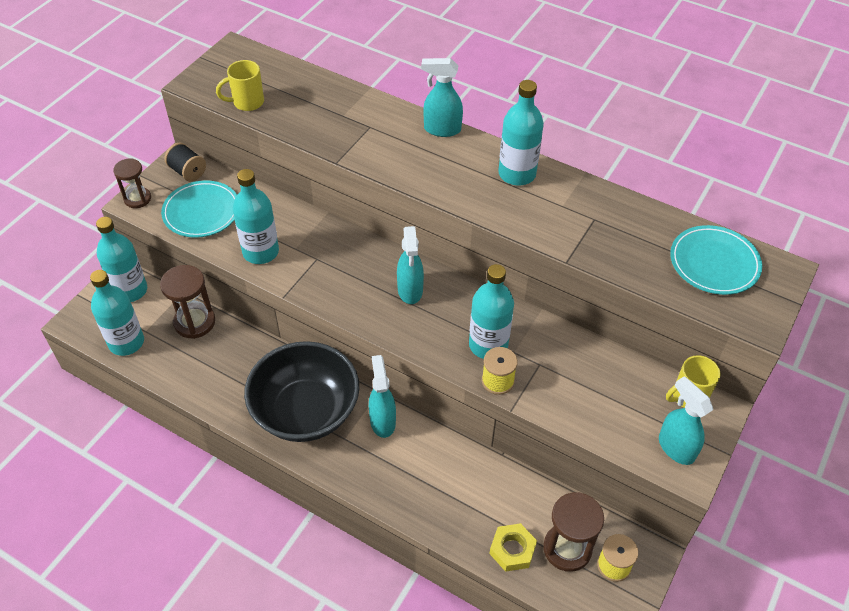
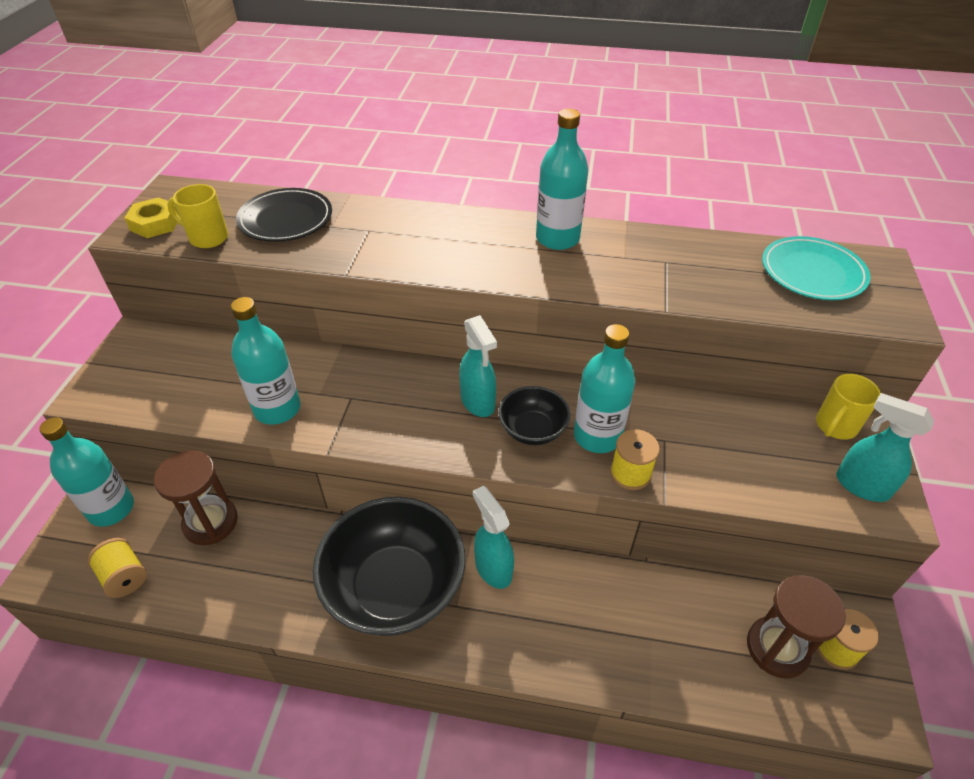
camera: 20 degrees left, 5 degrees down
turquoise bottle [90,270,144,356] -> yellow spool [87,538,147,598]
brown hourglass [113,158,151,208] -> none
turquoise plate [161,180,237,238] -> none
black spool [165,143,206,182] -> none
yellow mug [216,60,264,111] -> yellow mug turned 60 degrees clockwise [167,184,228,248]
turquoise spray bottle [421,58,463,137] -> none
yellow nut [489,523,537,572] -> yellow nut moved to [124,197,179,238]
none -> black plate [236,188,332,242]
none -> black bowl [498,386,570,445]

